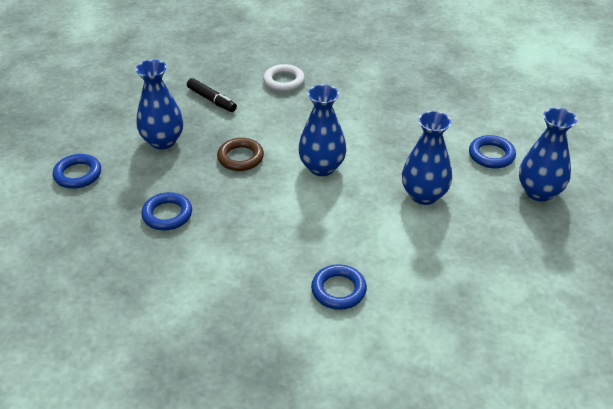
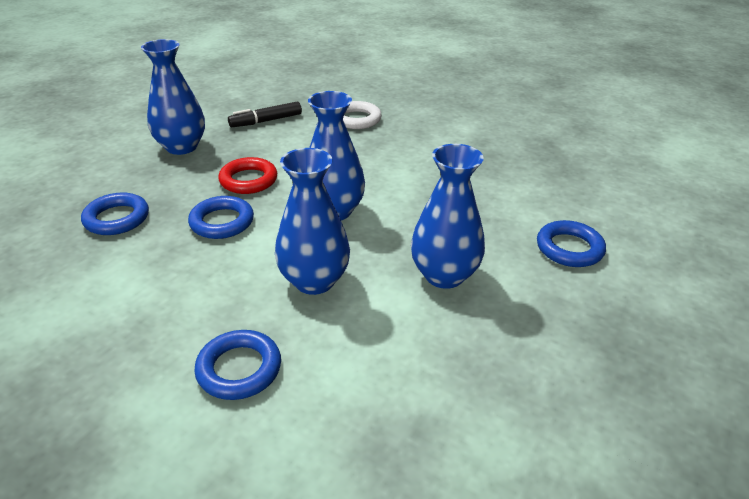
camera: 20 degrees right, 5 degrees down
blue ring [53,154,101,189] -> blue ring moved to [188,196,254,239]
black marker [187,78,237,112] -> black marker turned 90 degrees clockwise [228,102,302,127]
brown ring [217,138,264,171] -> red ring [218,157,277,194]
blue vase [519,108,577,202] -> blue vase moved to [275,148,350,295]

